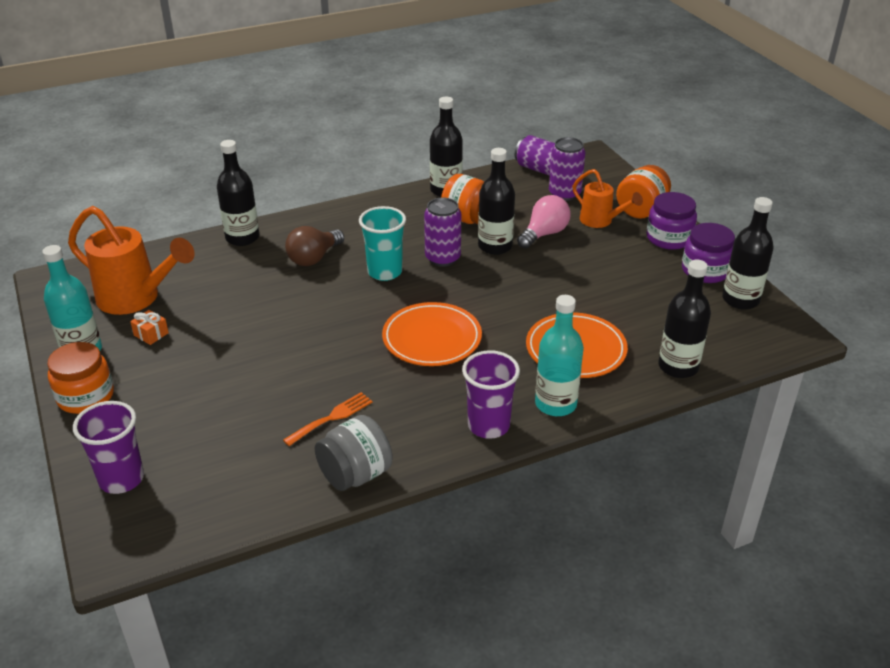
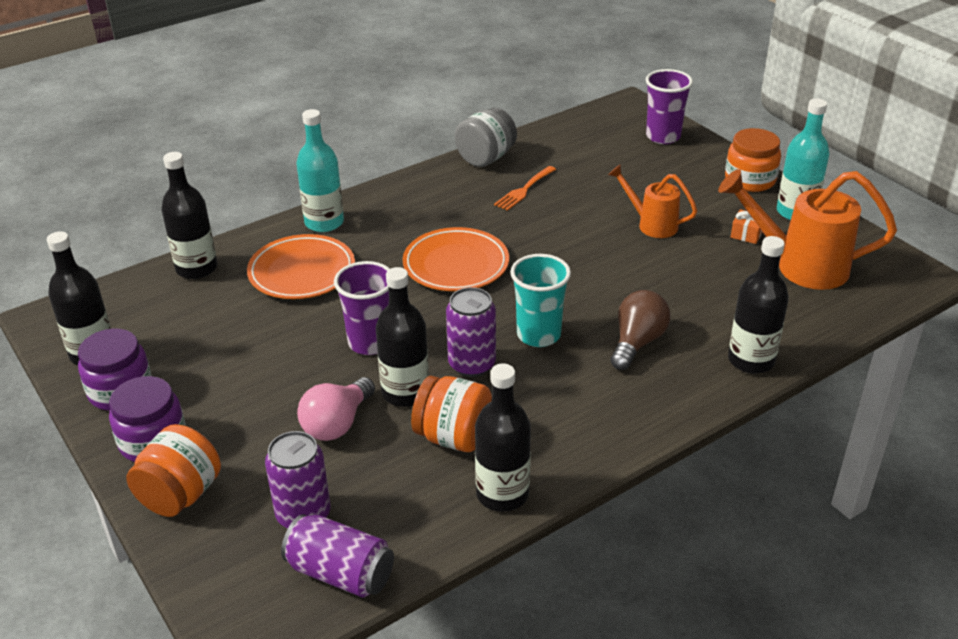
camera: 170 degrees right, 0 degrees up
purple cup [462,350,520,439] -> purple cup moved to [334,261,390,355]
orange watering can [572,169,643,228] -> orange watering can moved to [608,164,697,238]

